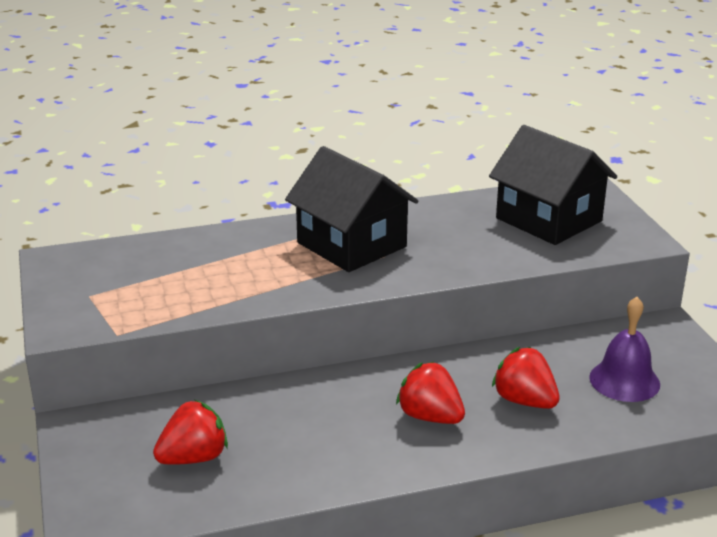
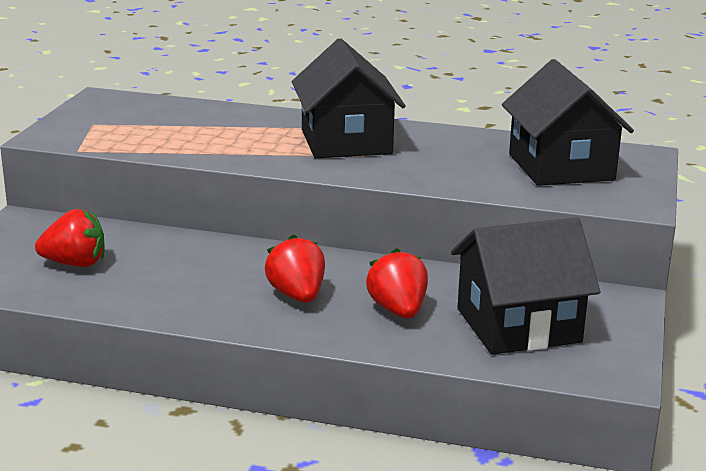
camera: 30 degrees right, 5 degrees down
purple bell [589,297,660,402] -> black house [451,217,600,355]

